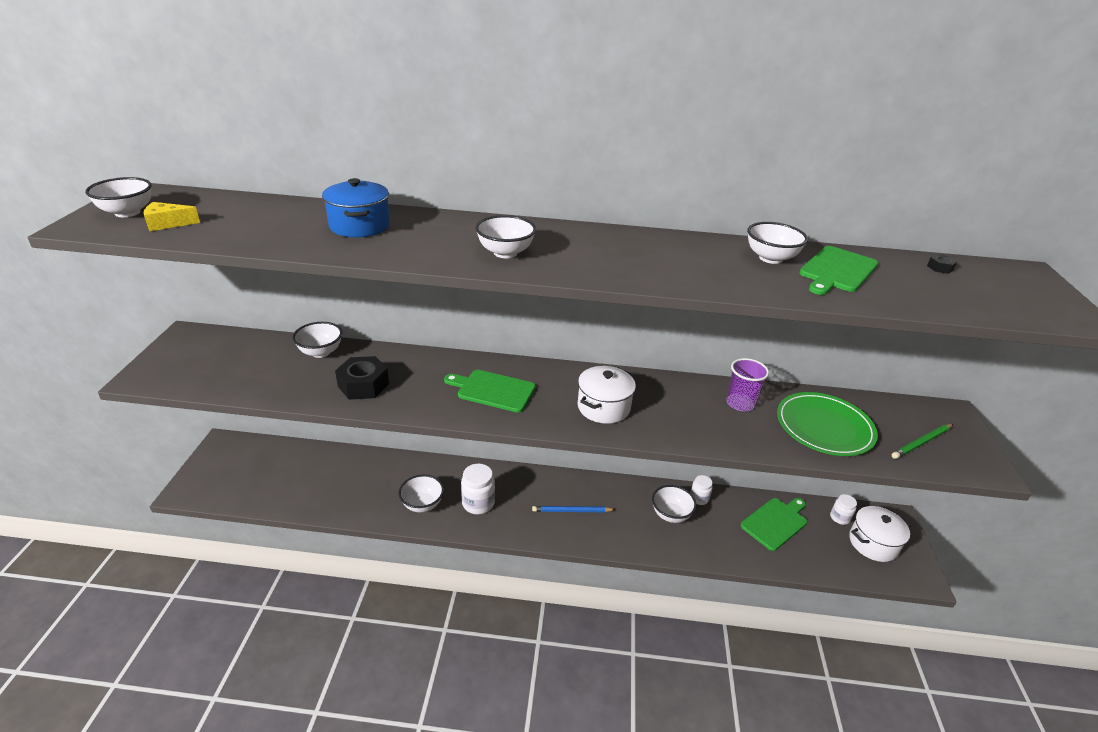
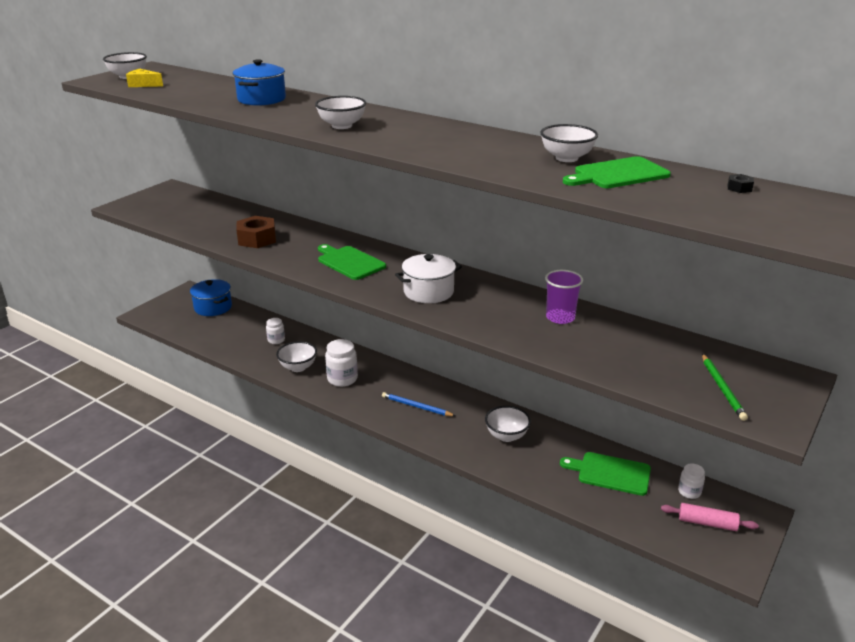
camera: 30 degrees right, 5 degrees down
white bowl [292,322,342,358] -> none
black nut [335,356,389,400] -> brown nut [236,216,276,248]
white jar [690,475,713,505] -> white jar moved to [266,318,285,344]
green cutting board [740,498,807,551] -> green cutting board turned 150 degrees counterclockwise [560,452,651,496]
green plate [777,392,878,456] -> none
white pot [849,506,911,562] -> pink rolling pin [661,503,759,531]
green pencil [892,424,953,459] -> green pencil turned 90 degrees counterclockwise [702,354,748,421]
none -> blue pot [190,279,232,316]

